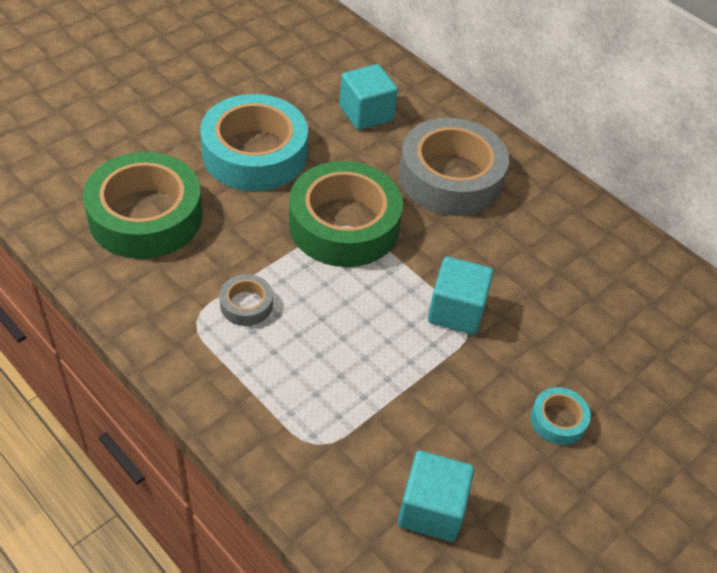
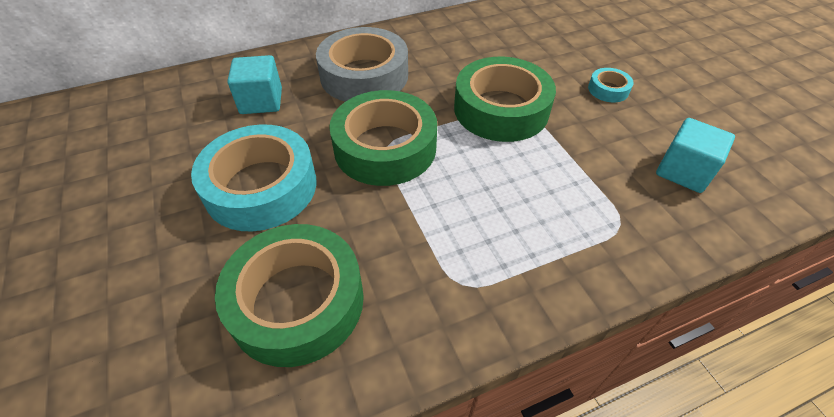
camera: 65 degrees left, 0 degrees up
grey tape [219,274,273,326] -> none
turquoise cube [428,256,493,335] -> green tape [454,57,556,142]

